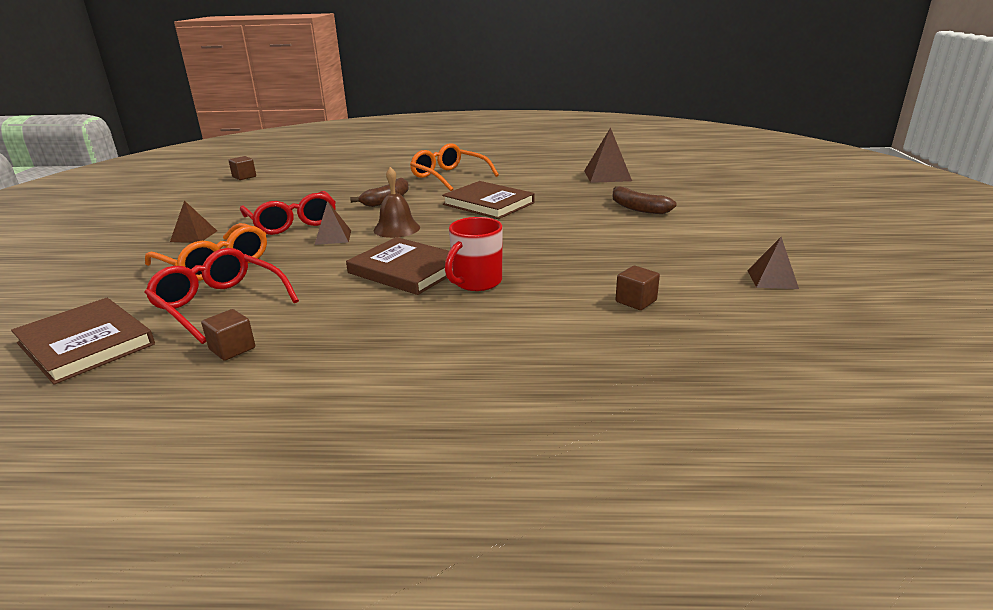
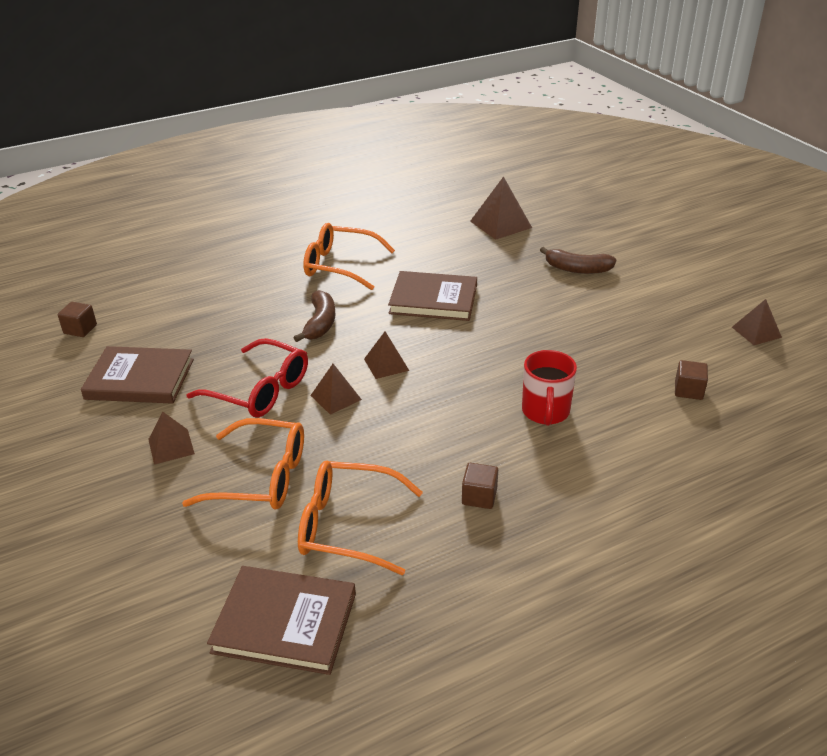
camera: 30 degrees left, 10 degrees up
red glasses [144,248,299,344] -> orange glasses [298,461,423,575]
brown cube [201,309,255,361] -> brown cube moved to [462,463,498,509]
brown book [346,237,453,295] -> brown book moved to [81,346,194,404]
brown bell [374,167,420,238] -> brown pyramid [364,331,409,379]

